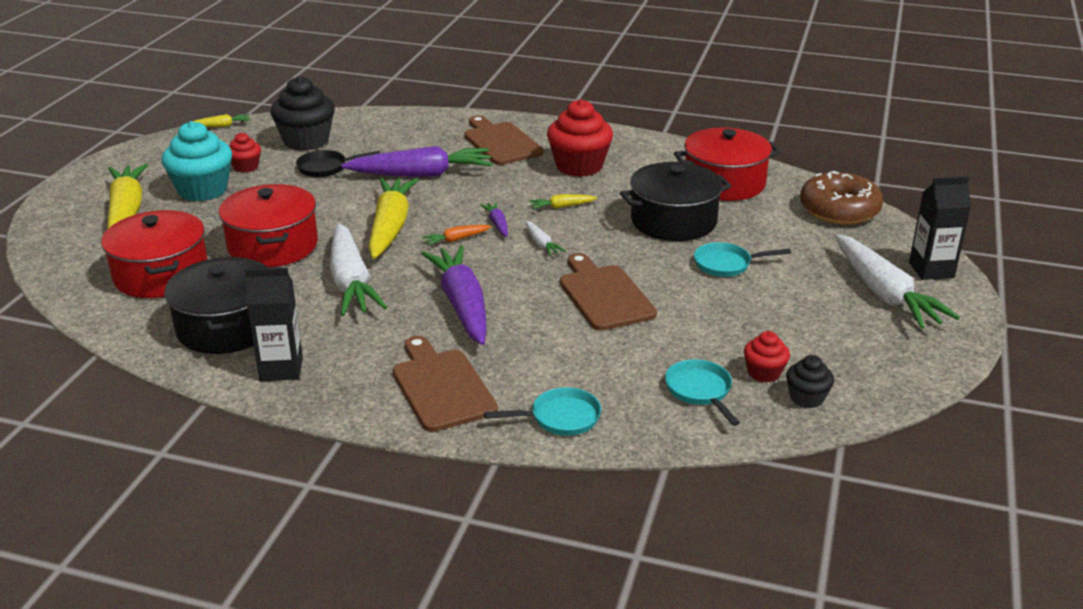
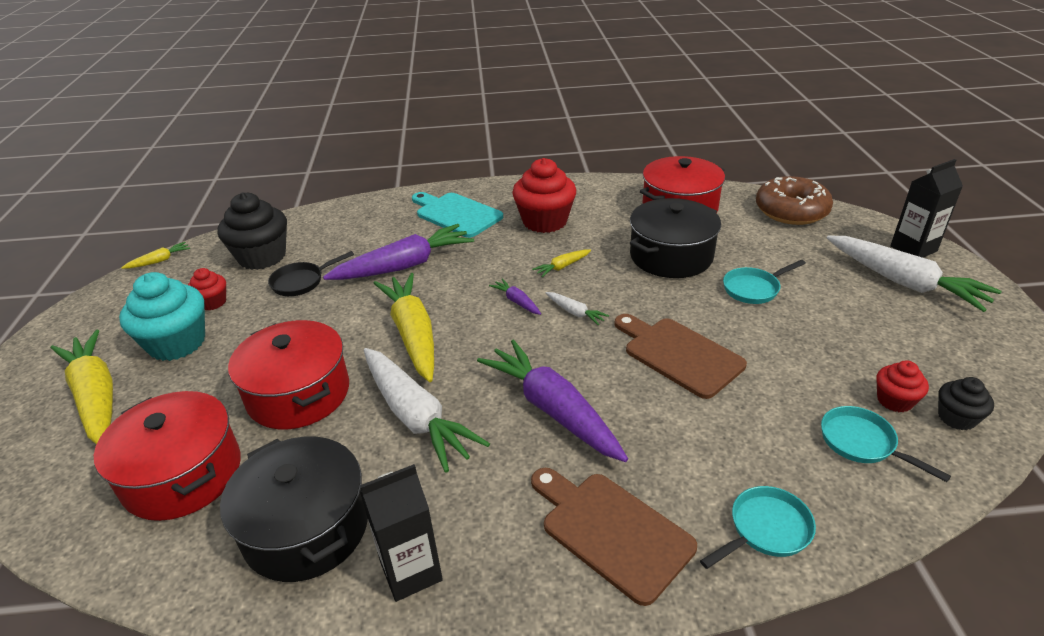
camera: 20 degrees left, 5 degrees up
orange carrot [422,225,492,246] -> none
brown cutting board [464,115,544,165] -> turquoise cutting board [412,192,503,238]

